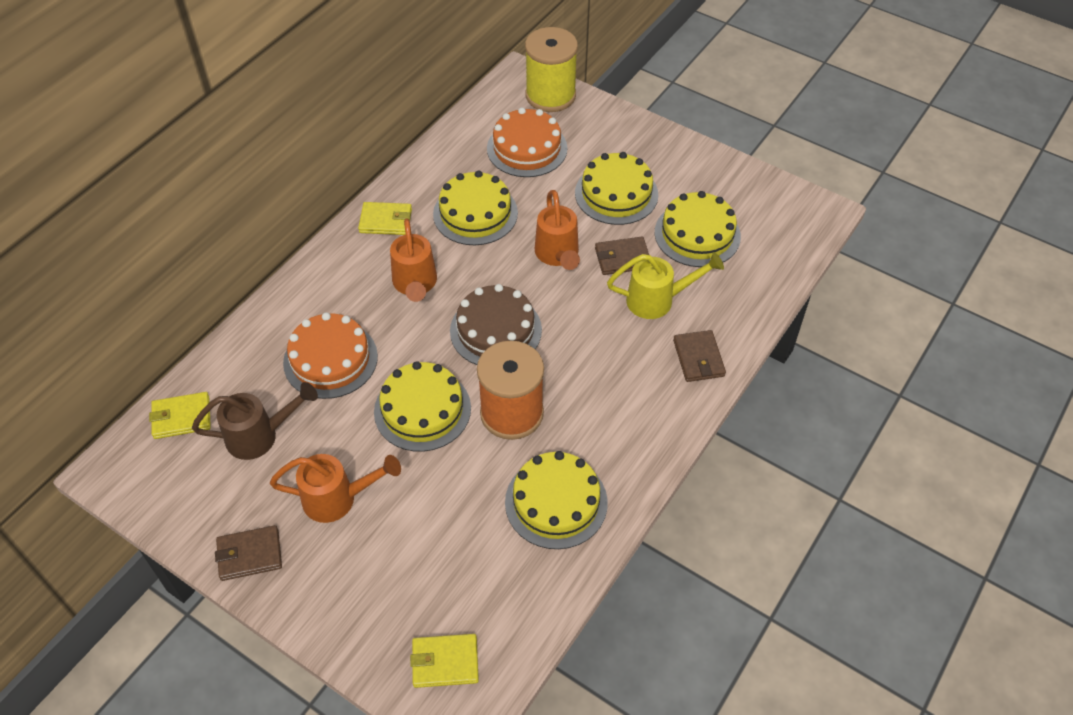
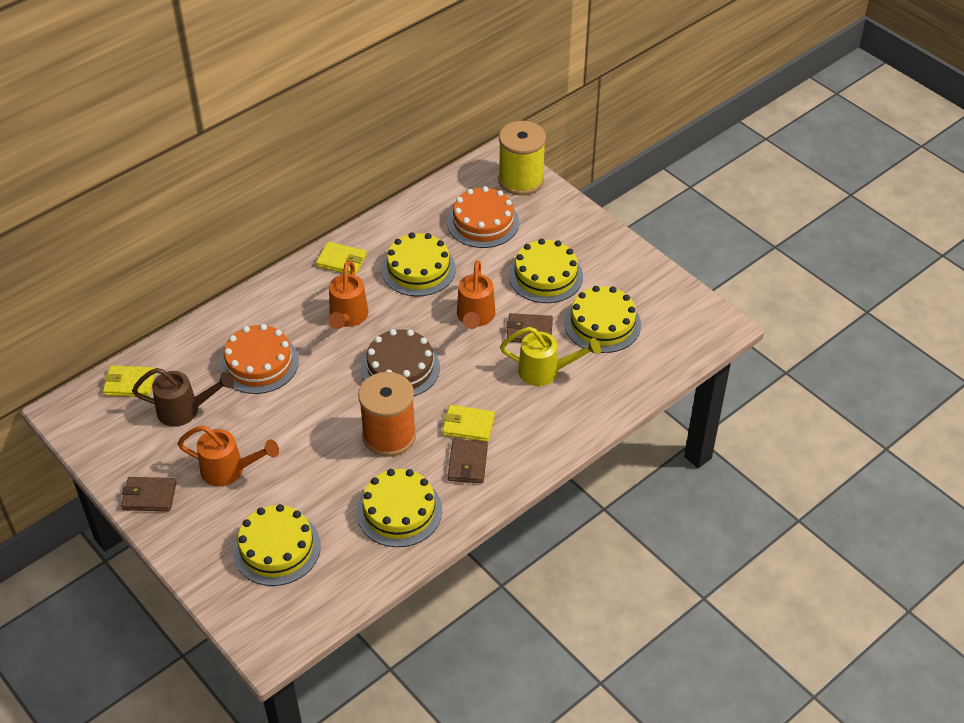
camera: 15 degrees right, 5 degrees down
yellow cake [374,361,471,452] -> yellow cake moved to [233,504,321,586]
yellow wallet [410,634,479,688] -> yellow wallet moved to [442,405,495,442]
brown wallet [673,330,726,382] -> brown wallet moved to [448,439,488,483]

